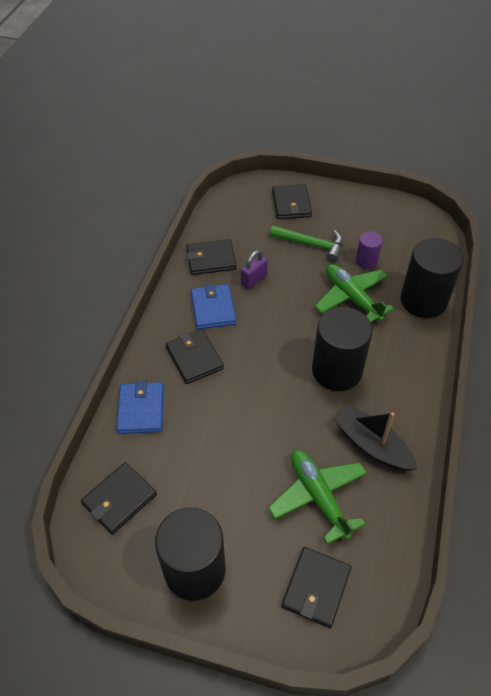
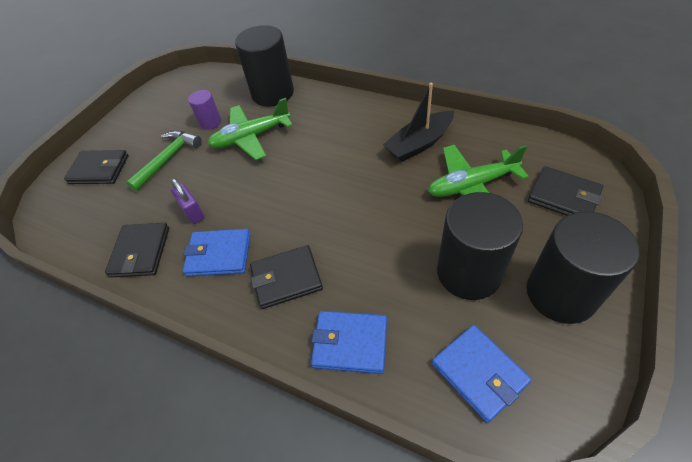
camera: 75 degrees left, 0 degrees up
black wallet [81,462,157,535] -> blue wallet [432,325,532,423]
black cylinder [312,307,373,391] -> black cylinder moved to [437,192,523,300]

